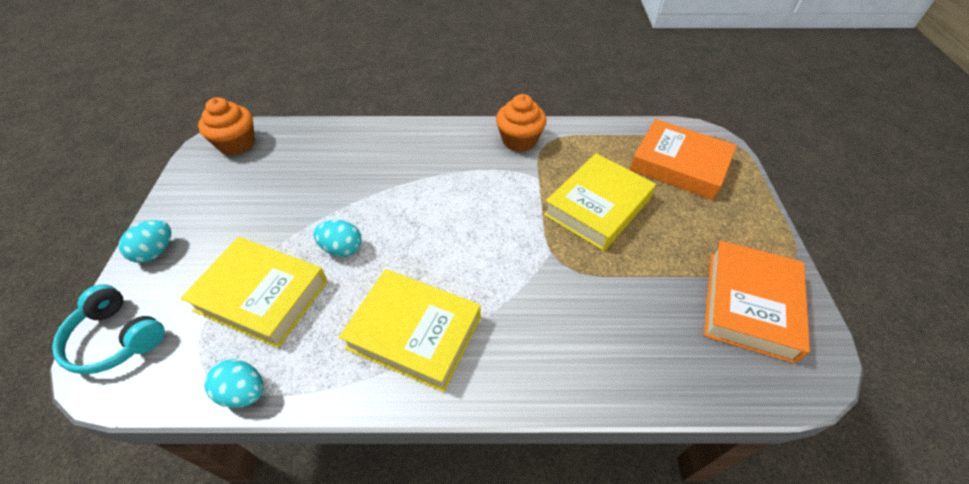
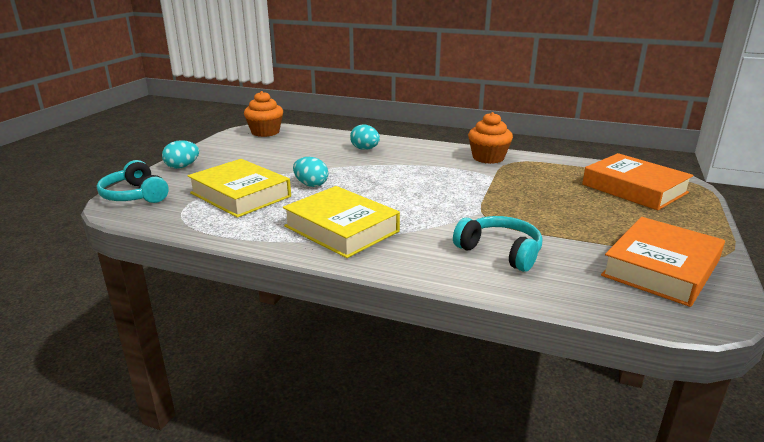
camera: 20 degrees right, 25 degrees down
turquoise egg [204,359,264,408] -> turquoise egg moved to [350,124,380,150]
yellow book [544,153,656,251] -> none
none -> turquoise headphones [453,216,542,272]

